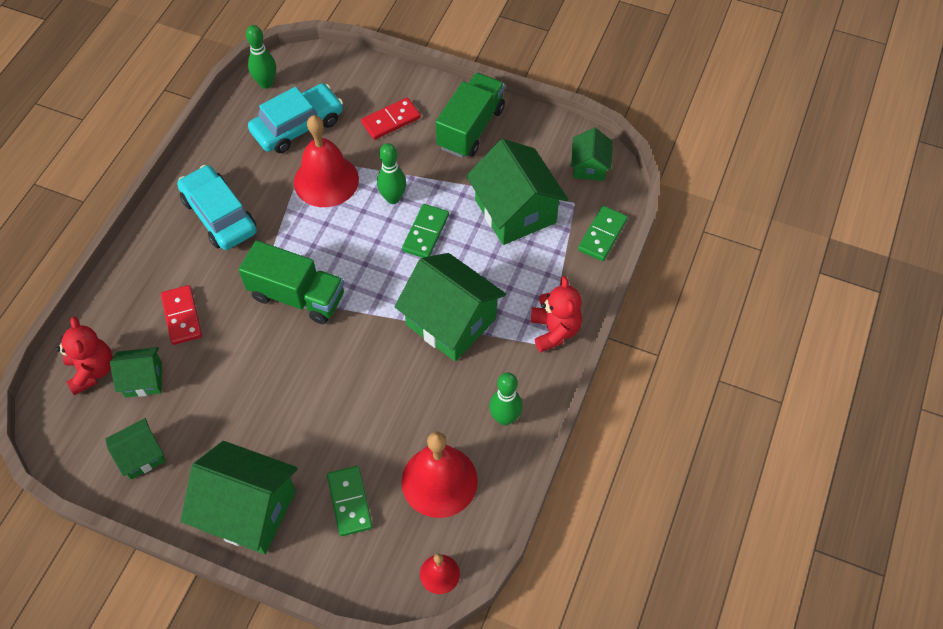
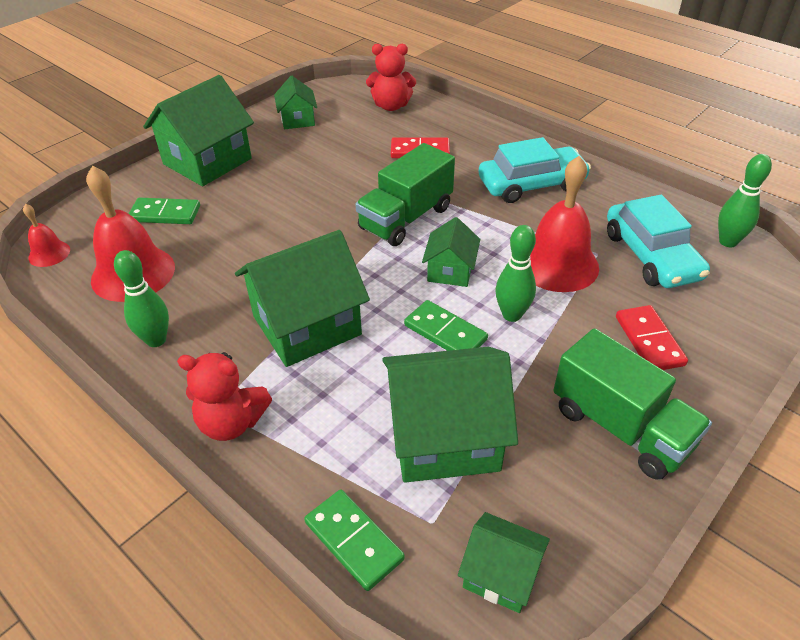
camera: 110 degrees right, 15 degrees down
green house [110,347,162,398] -> green house moved to [422,217,480,287]

